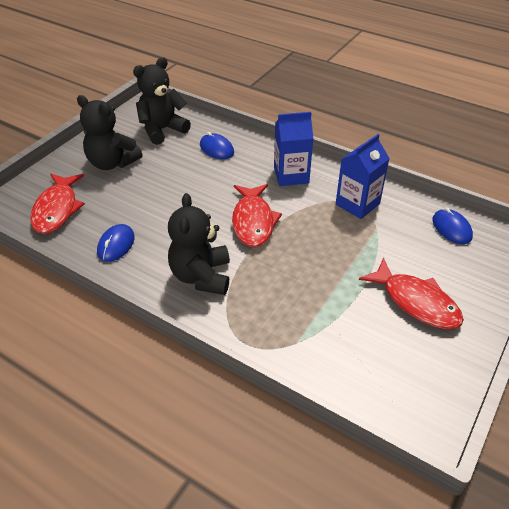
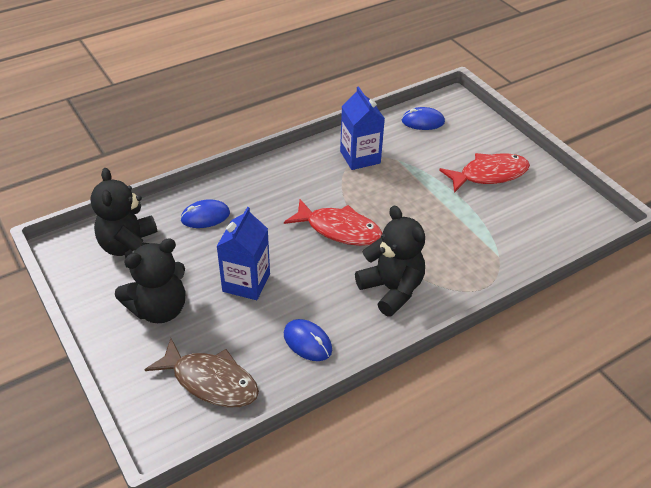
camera: 65 degrees left, 0 degrees up
red fish [30,174,85,234] -> brown fish [144,338,259,407]
black teddy bear [168,193,230,295] -> black teddy bear turned 150 degrees counterclockwise [355,206,425,317]
blue carton [274,112,313,186] -> blue carton moved to [216,207,270,300]

